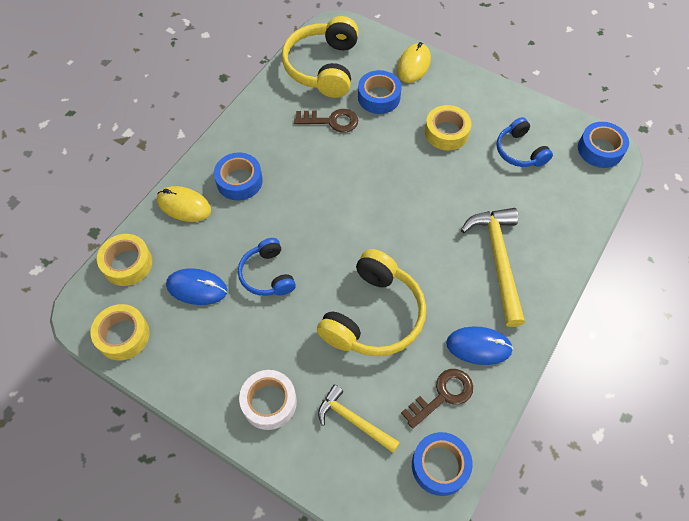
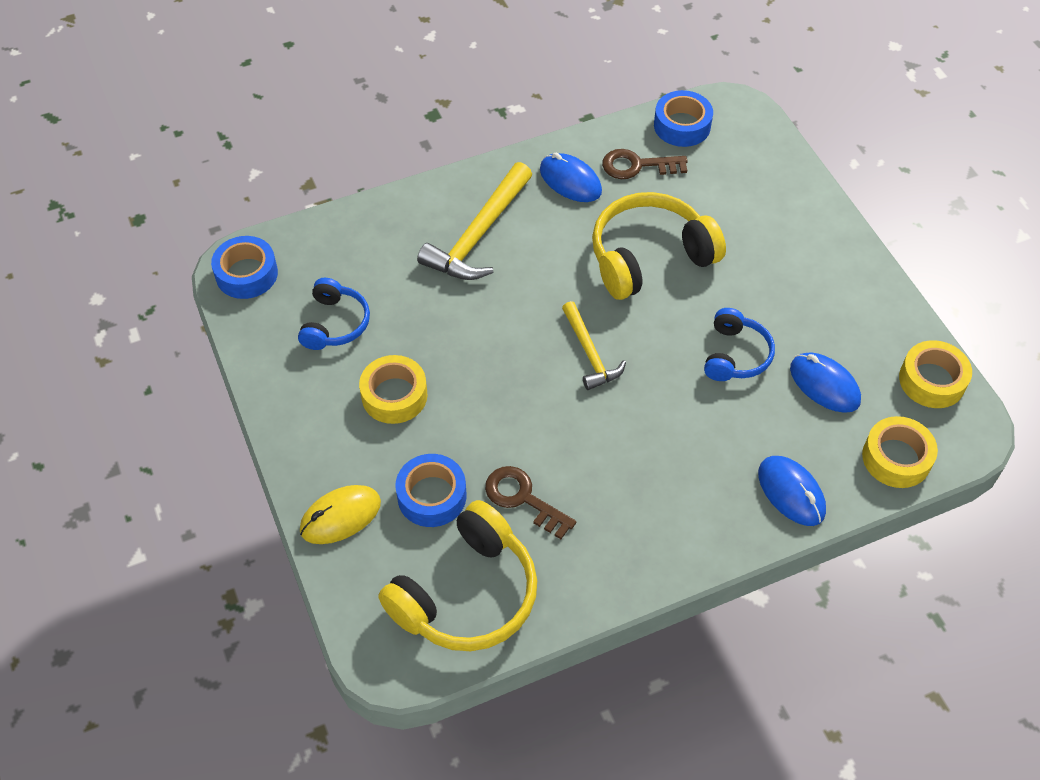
camera: 145 degrees left, 5 degrees down
yellow mouse [157,186,211,222] -> blue mouse [758,456,826,526]
blue tape [214,152,263,200] -> none
white tape [239,370,297,430] -> none
yellow hammer [318,385,400,453] -> yellow hammer moved to [562,301,626,390]

